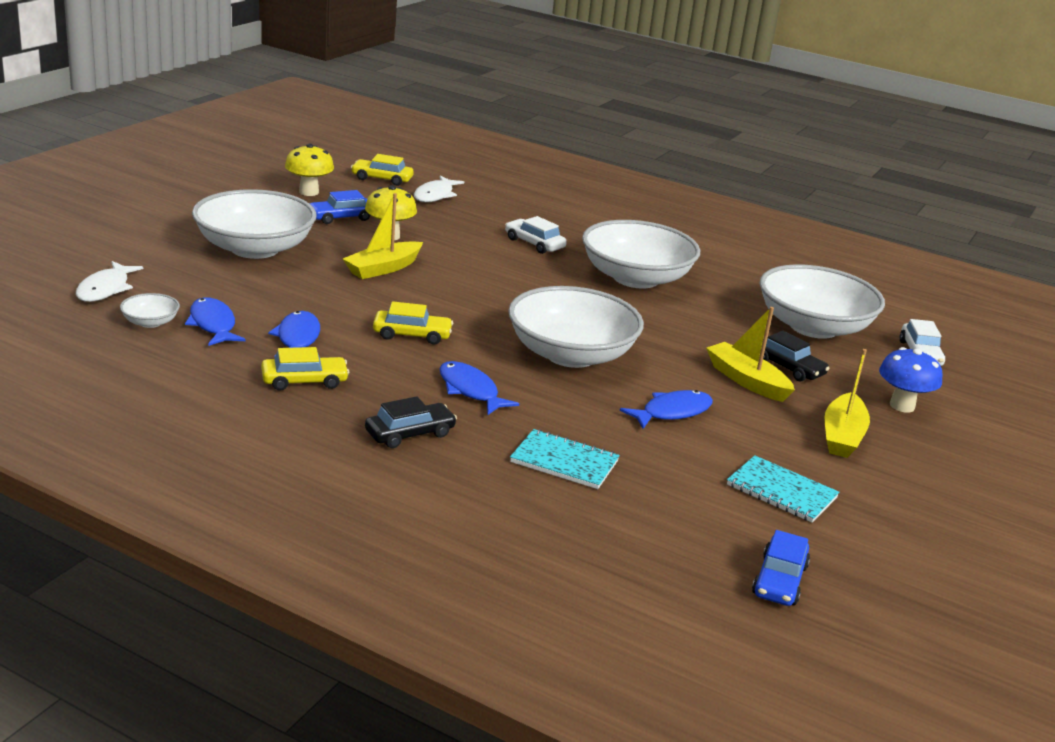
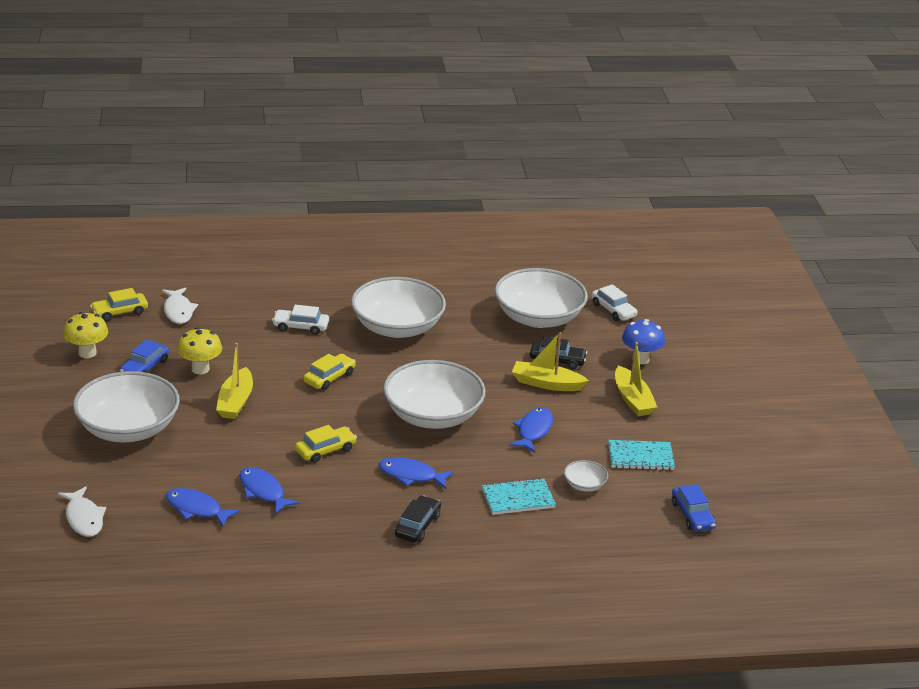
camera: 35 degrees left, 5 degrees up
white bowl [120,293,180,328] -> white bowl moved to [564,460,608,492]
yellow car [261,347,349,391] -> yellow car moved to [303,354,356,390]

